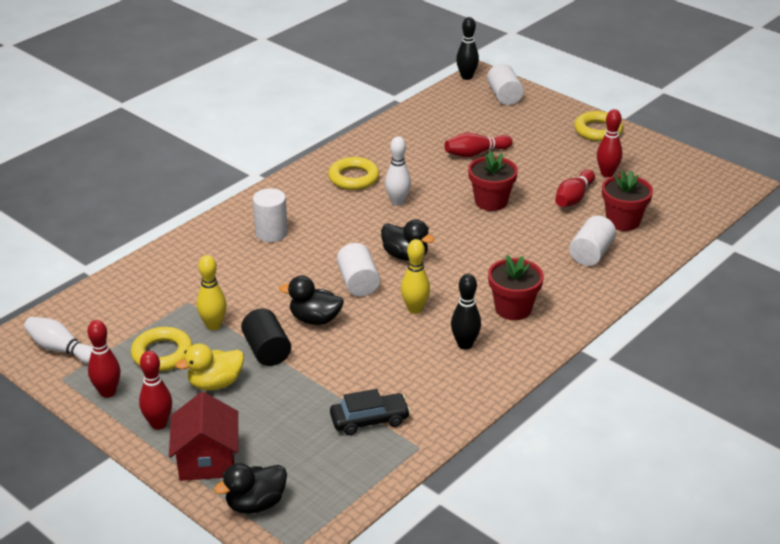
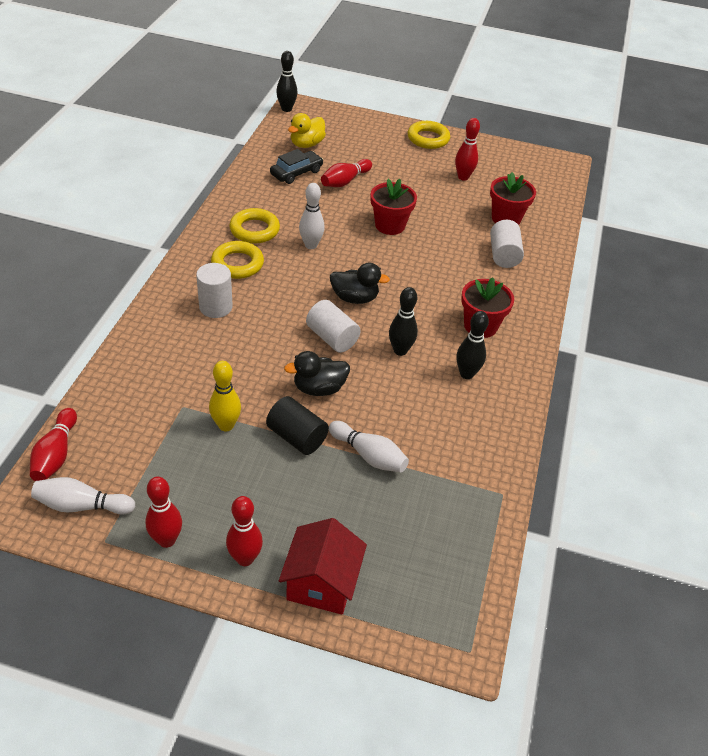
camera: 30 degrees left, 10 degrees up
yellow ring [131,327,193,371] -> yellow ring moved to [211,241,264,279]
red house [169,392,238,481] -> red house turned 45 degrees clockwise [279,518,367,615]
yellow duck [175,344,244,390] -> yellow duck moved to [288,113,326,148]
black duck [214,463,287,514] -> none
black car [330,389,410,435] -> black car moved to [270,149,323,184]
yellow bowling pin [401,239,430,314] -> black bowling pin [389,287,418,356]
white cylinder [487,64,524,105] -> none
red bowling pin [555,169,595,207] -> red bowling pin moved to [30,408,77,481]
none -> white bowling pin [329,421,409,472]

